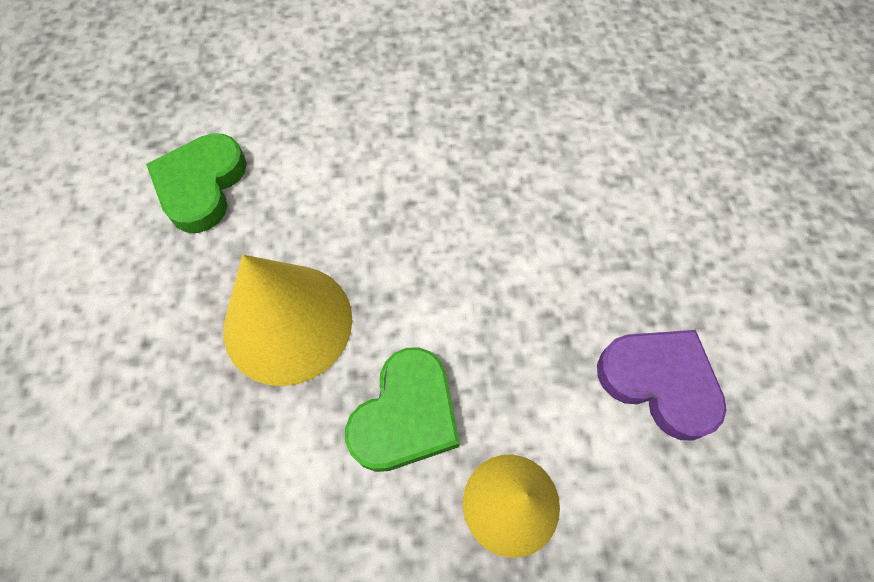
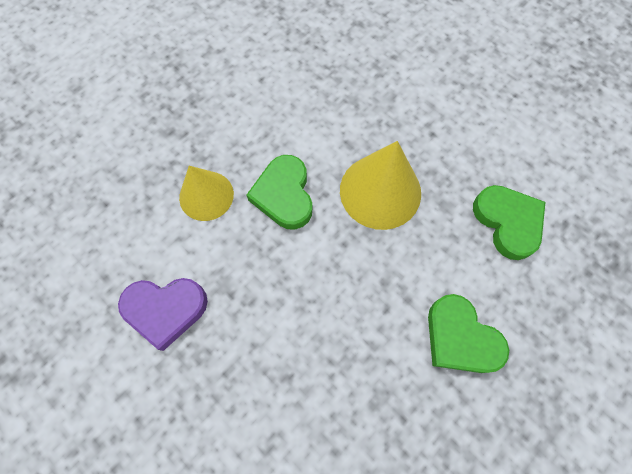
camera: 140 degrees right, 5 degrees up
none -> green heart [428,294,509,373]

